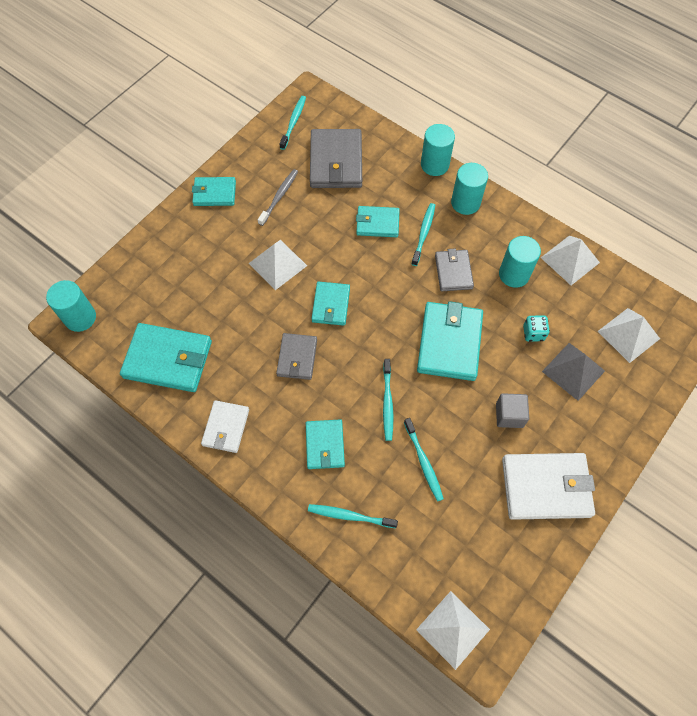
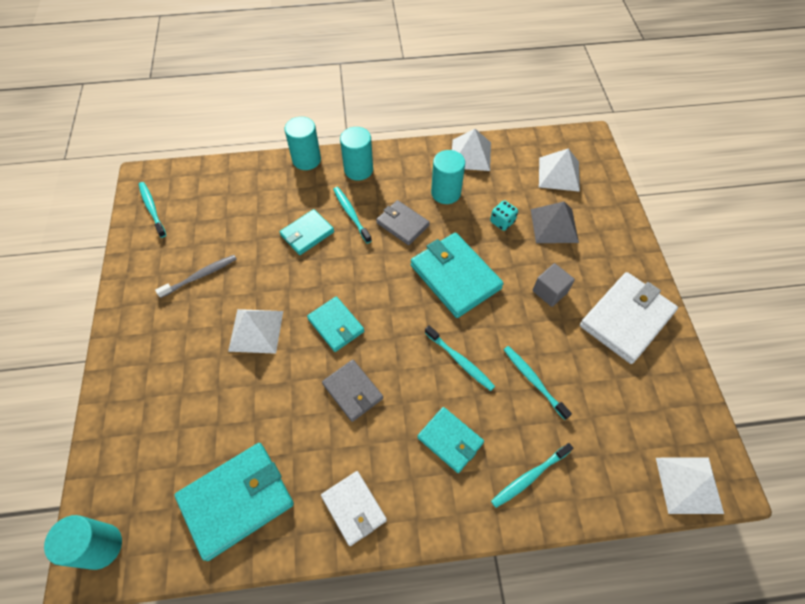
camera: 45 degrees left, 5 degrees down
turquoise wallet [192,177,236,206] -> none
grey toothbrush [258,169,298,226] -> grey toothbrush turned 75 degrees clockwise [155,255,237,298]
grey wallet [310,129,362,188] -> none
turquoise toothbrush [404,418,444,502] -> turquoise toothbrush turned 150 degrees counterclockwise [504,346,572,420]

